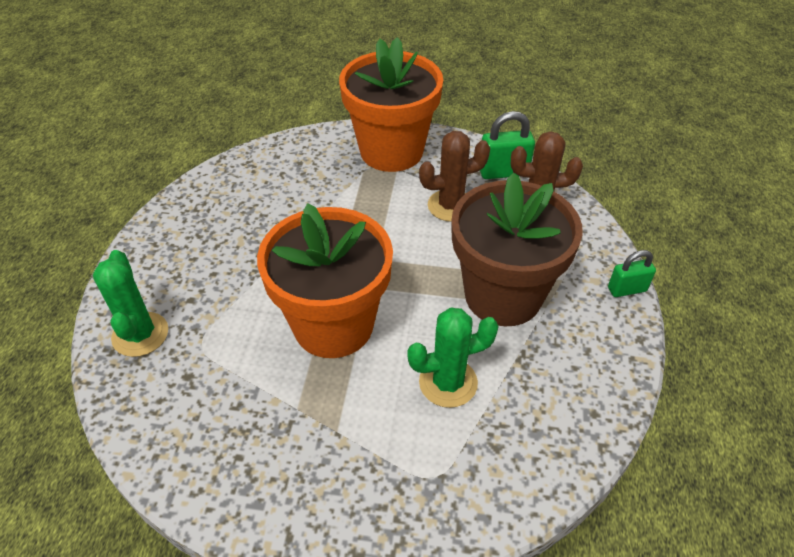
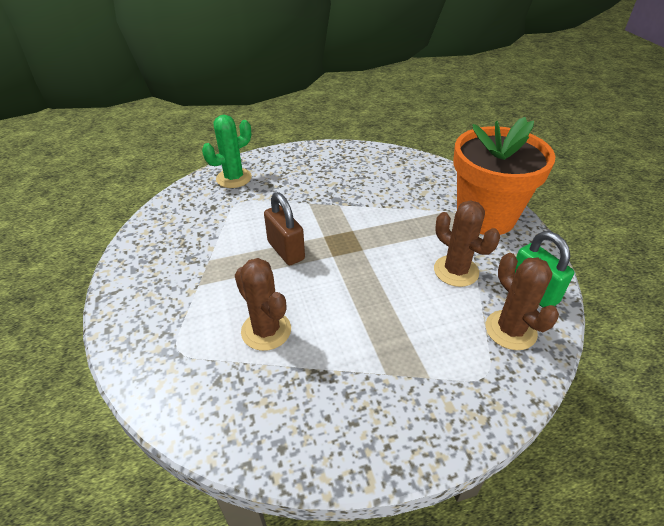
camera: 65 degrees right, 5 degrees down
orange flower pot [257,203,393,358] -> brown padlock [264,192,305,265]
green cactus [407,308,499,408] -> brown cactus [235,258,291,351]
brown flower pot [451,173,583,326] -> none
green padlock [608,250,656,297] -> none

